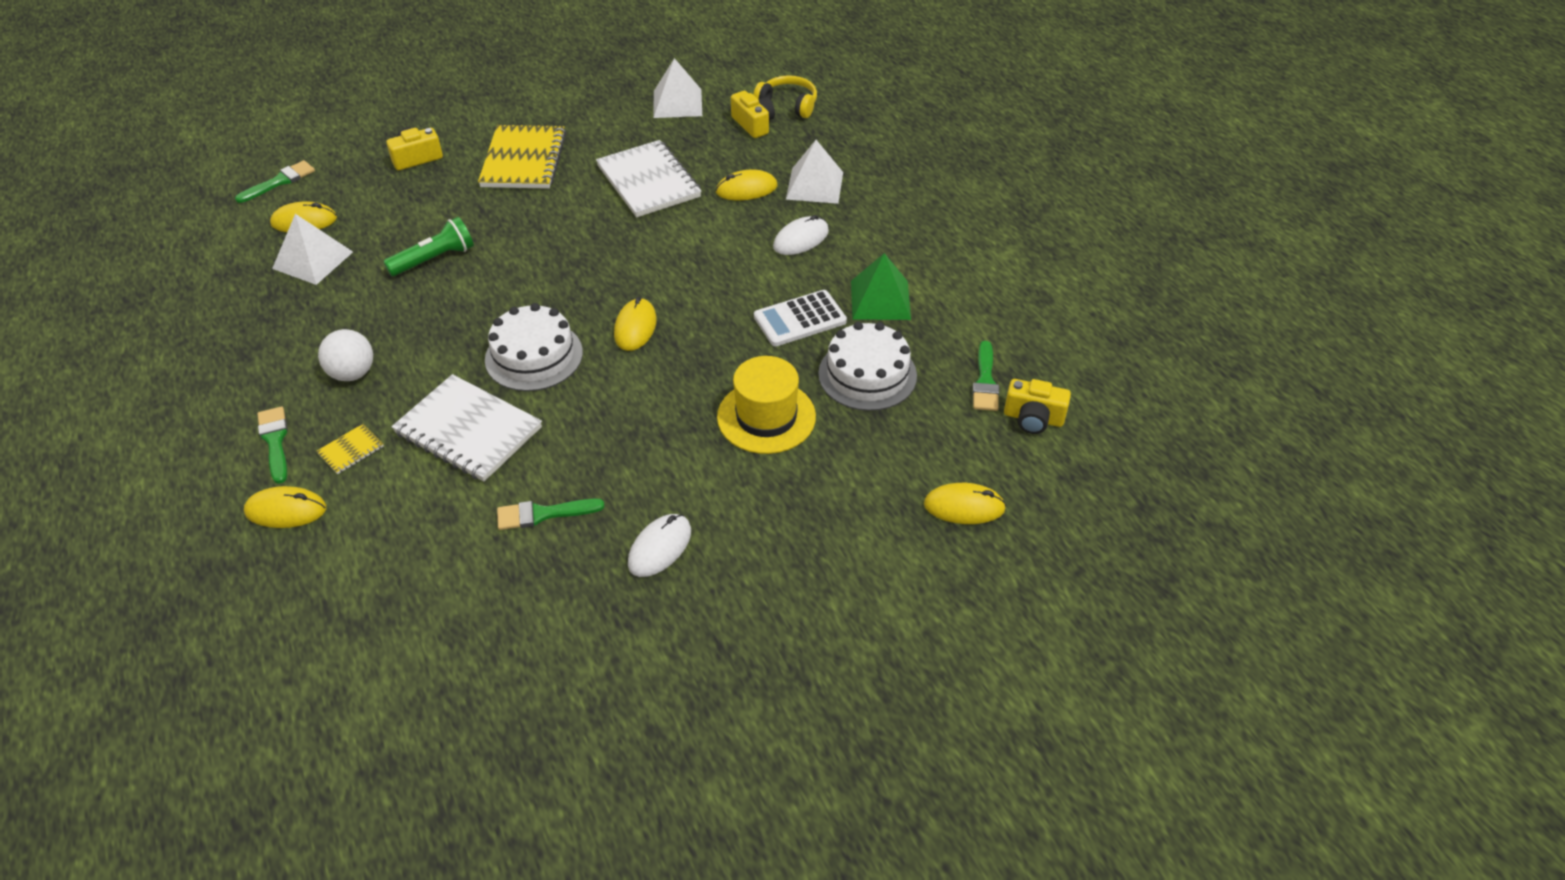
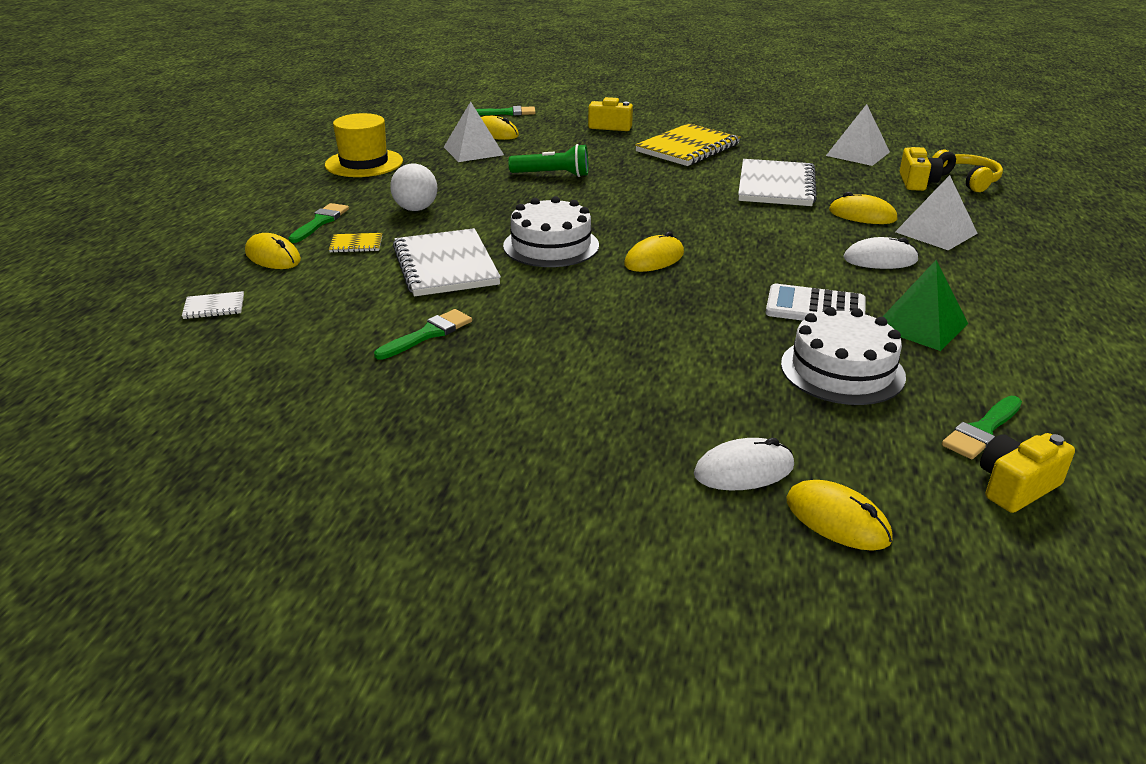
camera: 40 degrees right, 15 degrees down
green brush [497,499,604,530] -> green brush turned 105 degrees clockwise [374,309,472,360]
white mouse [628,514,691,577] -> white mouse moved to [694,438,794,491]
yellow hat [717,356,816,454] -> yellow hat moved to [325,113,403,177]
yellow camera [1004,379,1071,434] -> yellow camera turned 90 degrees clockwise [980,433,1075,513]
none -> white notebook [182,291,244,319]

